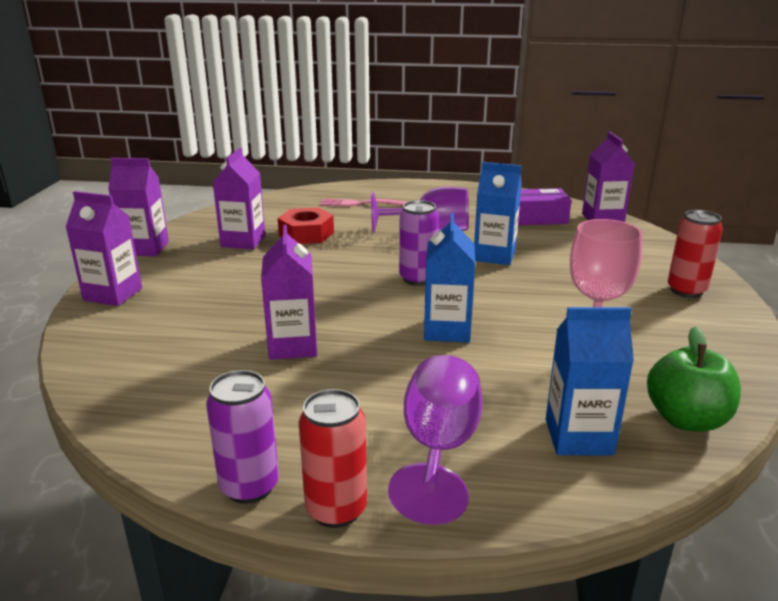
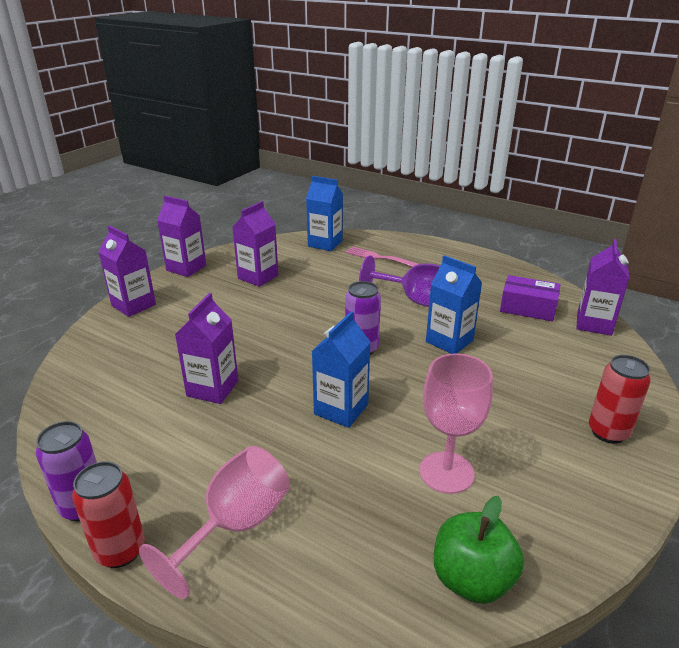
camera: 25 degrees right, 5 degrees up
red nut [278,207,334,244] -> none
purple goblet [388,355,483,525] -> pink goblet [139,446,290,599]
blue carton [546,307,634,455] -> blue carton moved to [306,176,343,251]

